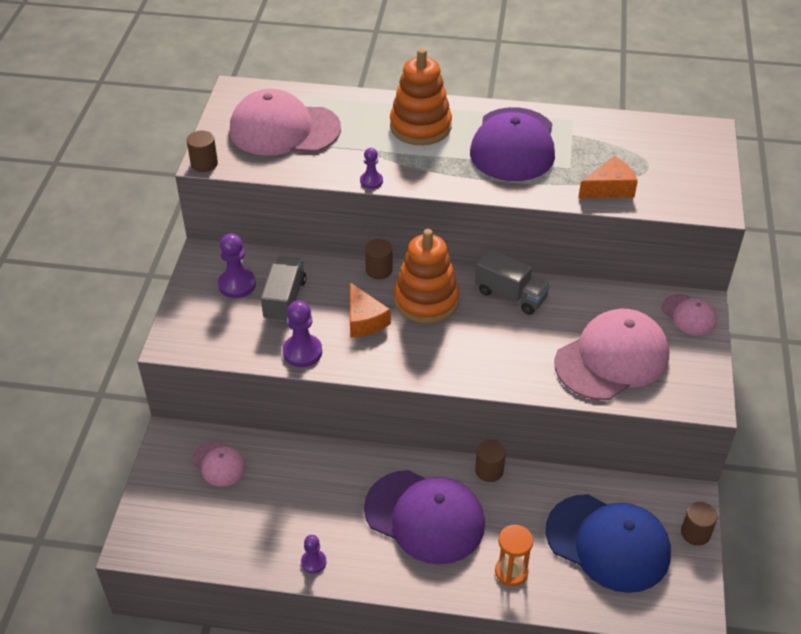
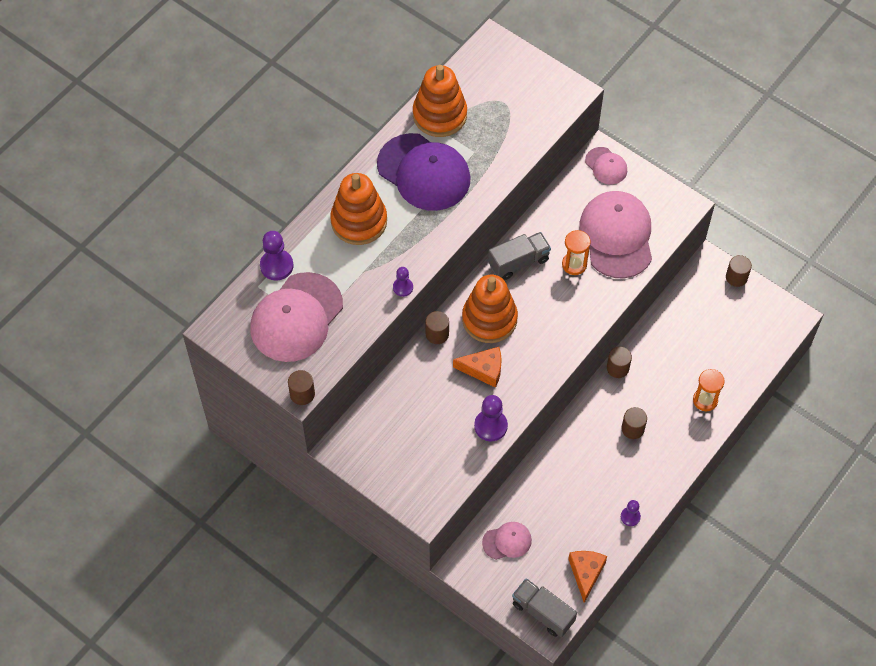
camera: 60 degrees left, 15 degrees up
purple pawn [218,233,256,298] -> purple pawn moved to [260,231,294,280]
grey truck [261,256,306,323] -> grey truck moved to [512,578,577,637]
purple cap [364,470,485,564] -> brown cylinder [621,407,647,439]
blue cap [545,494,671,593] -> none
orange cheese [578,156,638,198] -> orange cheese moved to [568,551,607,603]
pink cap [662,294,717,335] -> pink cap turned 60 degrees clockwise [585,147,627,184]
none -> orange stacking toy [413,65,467,137]
none -> orange hourglass [562,230,591,275]

